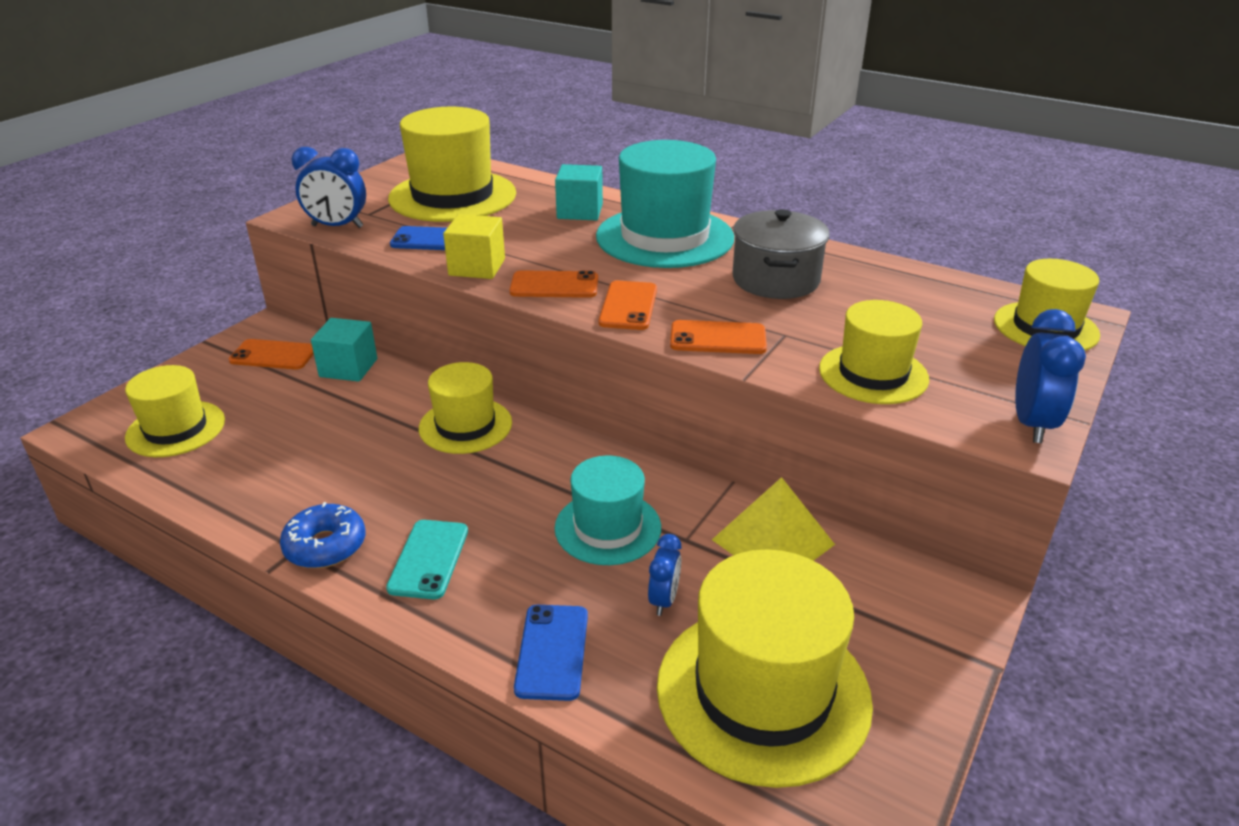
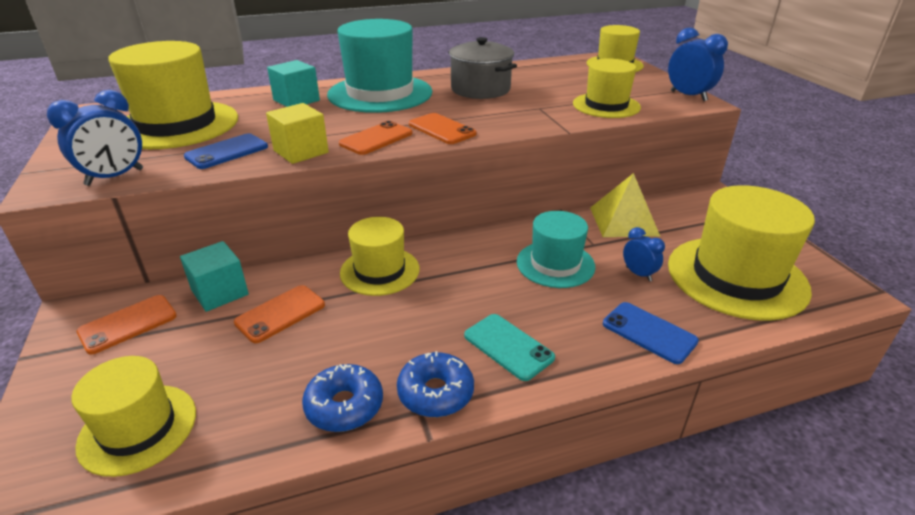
camera: 50 degrees left, 0 degrees up
orange phone [670,320,767,354] -> orange phone moved to [234,285,325,343]
none -> blue donut [302,364,383,432]

